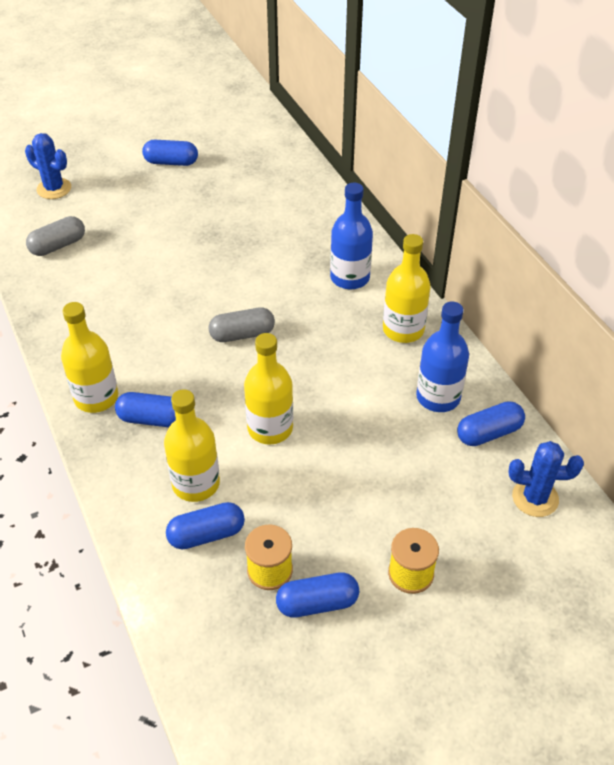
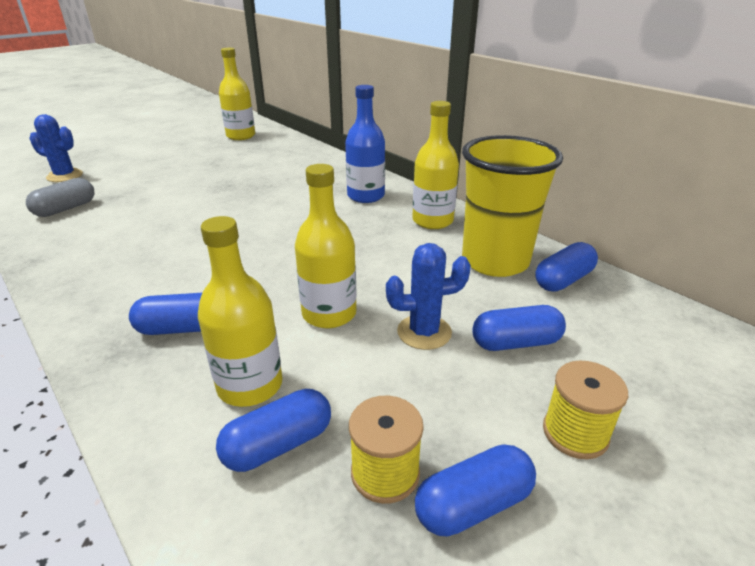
camera: 15 degrees left, 15 degrees down
yellow bottle [61,302,118,413] -> yellow bottle moved to [219,48,255,140]
blue capsule [142,140,198,166] -> blue capsule moved to [472,305,566,351]
grey capsule [209,307,275,342] -> none
blue bottle [416,301,469,412] -> yellow cup [462,135,563,277]
blue cactus [509,441,584,517] -> blue cactus moved to [386,243,471,350]

